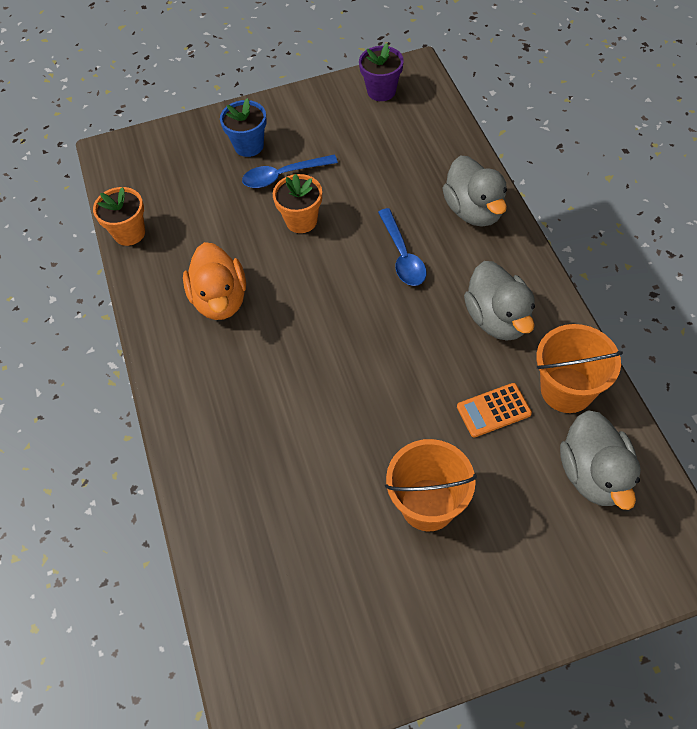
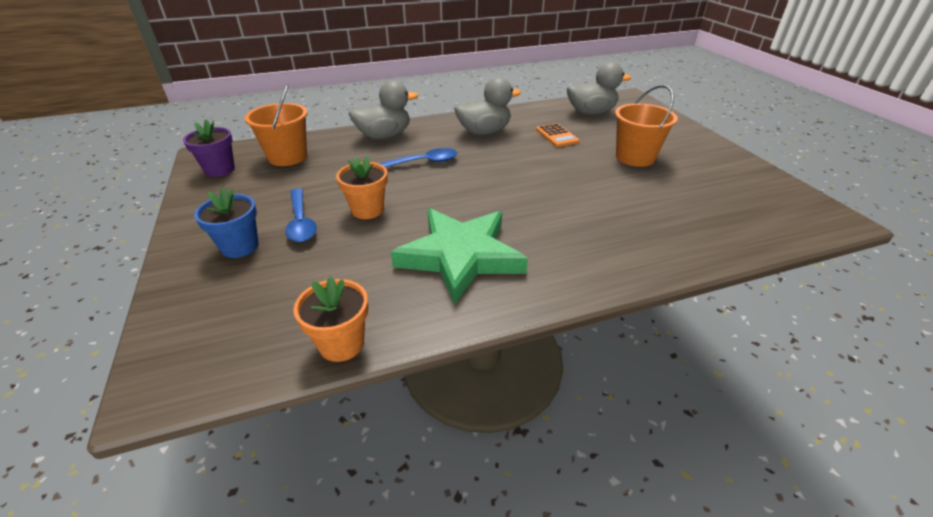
camera: 95 degrees left, 20 degrees down
orange duck [183,242,246,320] -> green star [391,208,528,305]
orange bucket [536,324,623,413] -> orange bucket moved to [245,84,308,166]

